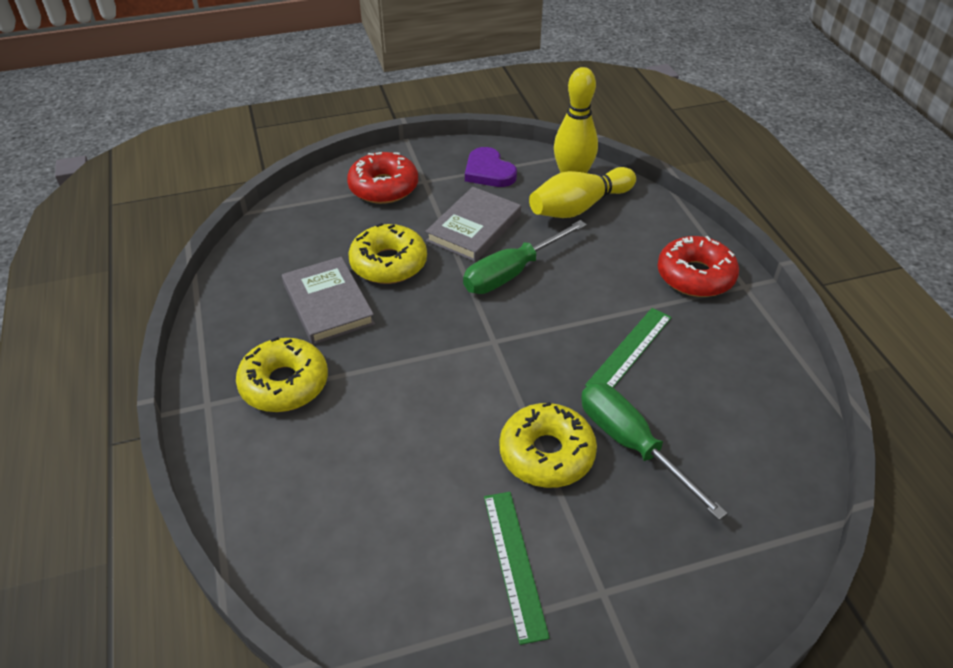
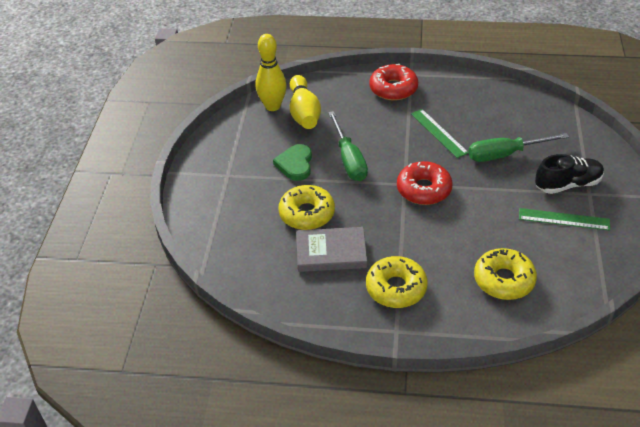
camera: 65 degrees left, 0 degrees up
red donut [347,152,418,204] -> red donut moved to [397,161,452,205]
grey book [425,187,521,262] -> green heart [273,144,312,181]
purple heart [465,147,517,187] -> none
yellow donut [499,402,597,488] -> yellow donut moved to [474,248,537,300]
none -> black shoe [535,154,604,194]

